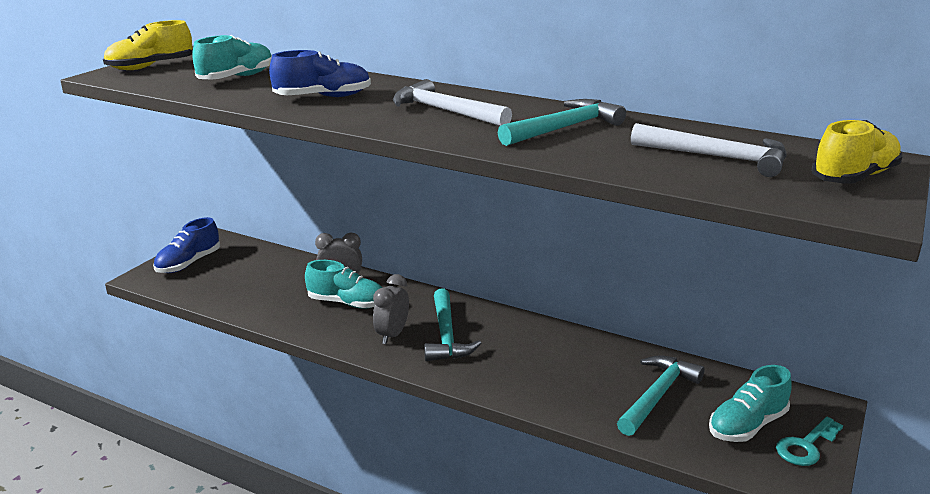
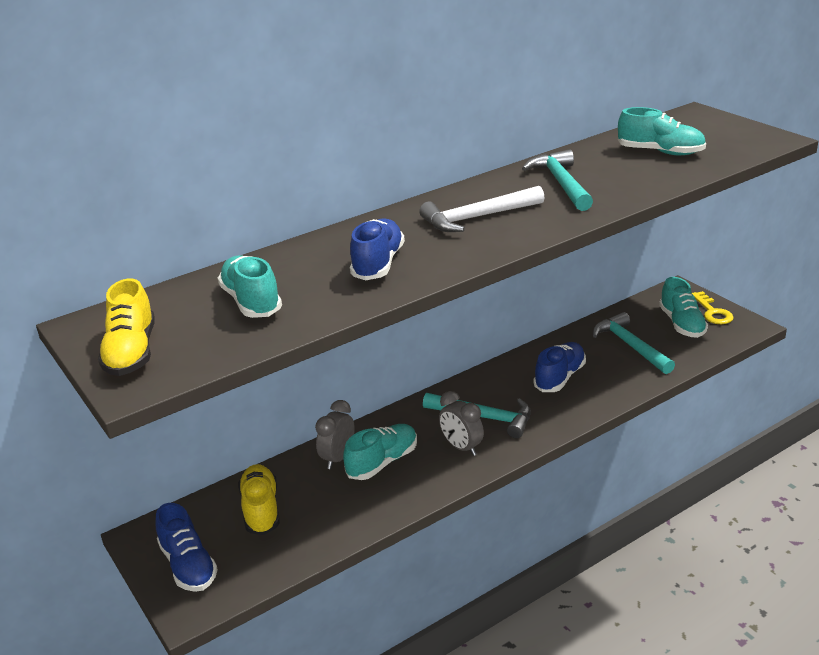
camera: 60 degrees left, 5 degrees up
white hammer [631,123,787,177] -> turquoise shoe [618,107,706,155]
turquoise key [776,417,843,466] -> yellow key [692,291,734,324]
yellow shoe [811,120,902,184] -> yellow shoe moved to [238,464,280,535]
none -> blue shoe [533,342,586,392]

